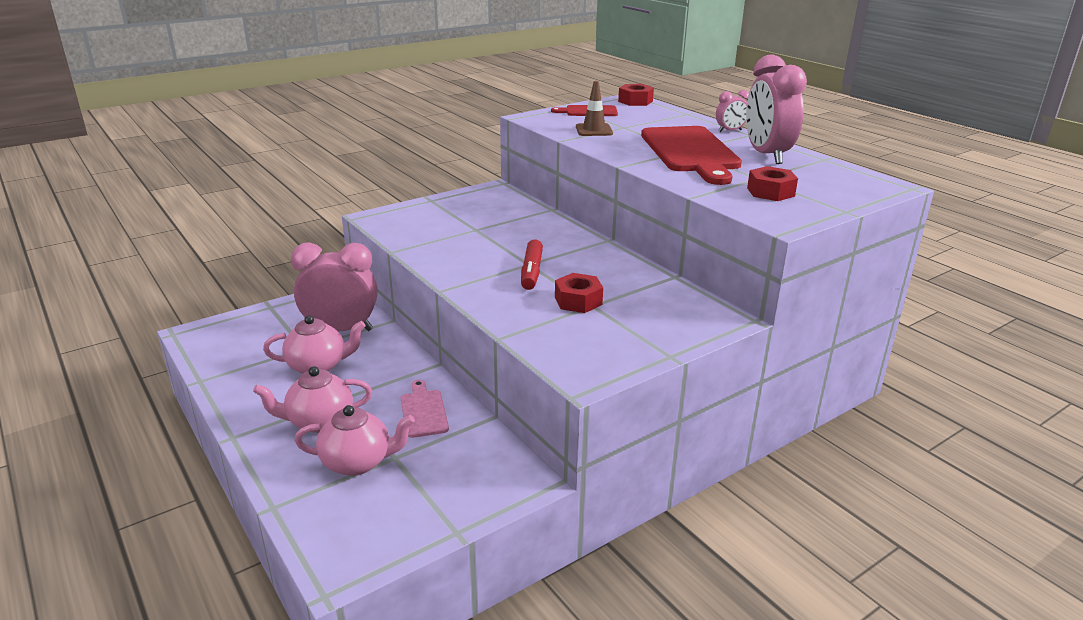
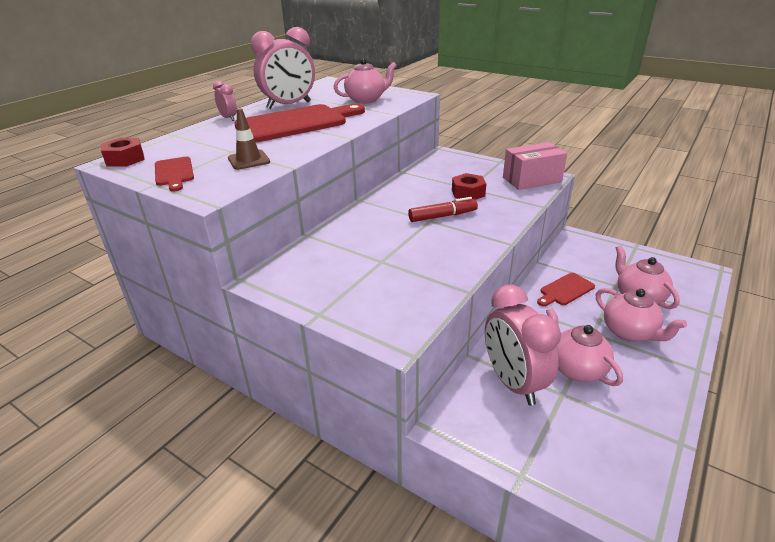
camera: 110 degrees left, 5 degrees up
pink cutting board [401,380,449,438] -> red cutting board [537,273,595,306]
red nut [747,166,798,201] -> pink teapot [333,58,397,104]
none -> pink box [503,142,567,190]

